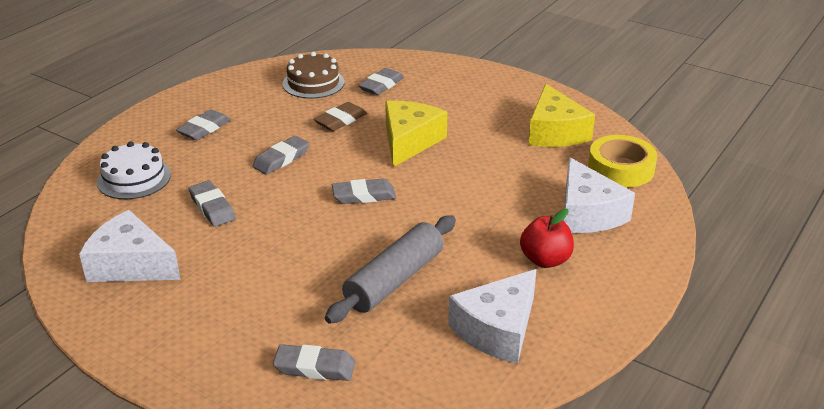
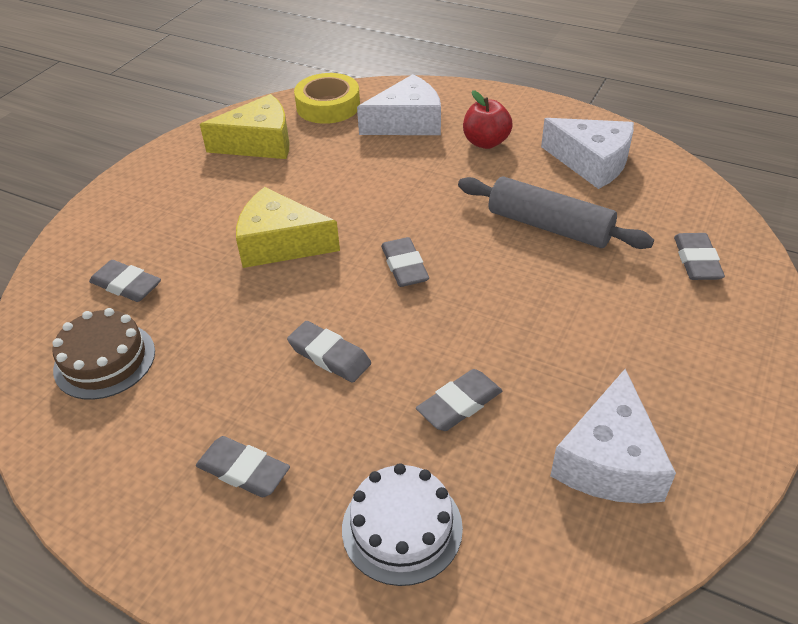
camera: 95 degrees left, 10 degrees up
brown eraser [314,102,367,131] -> none

